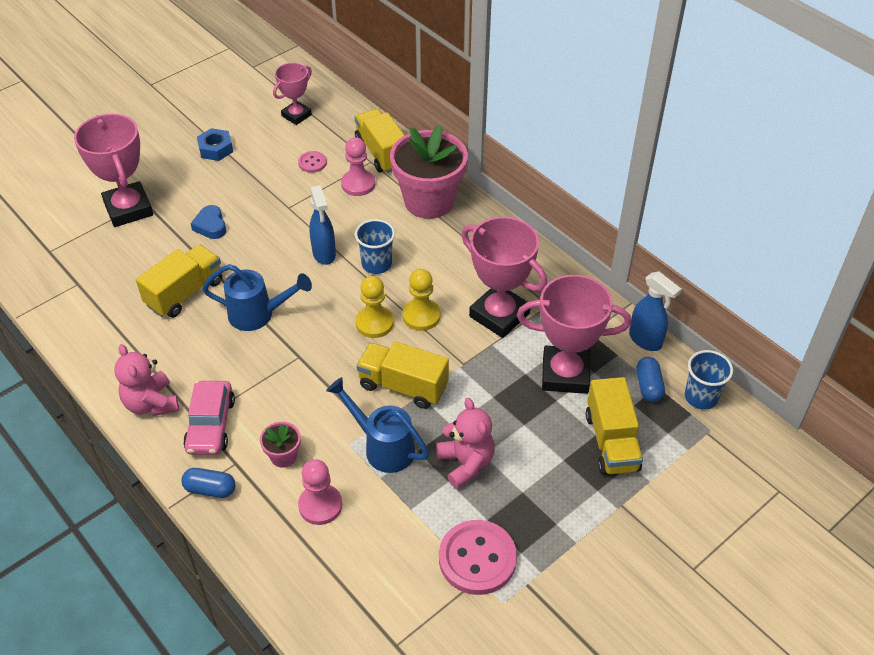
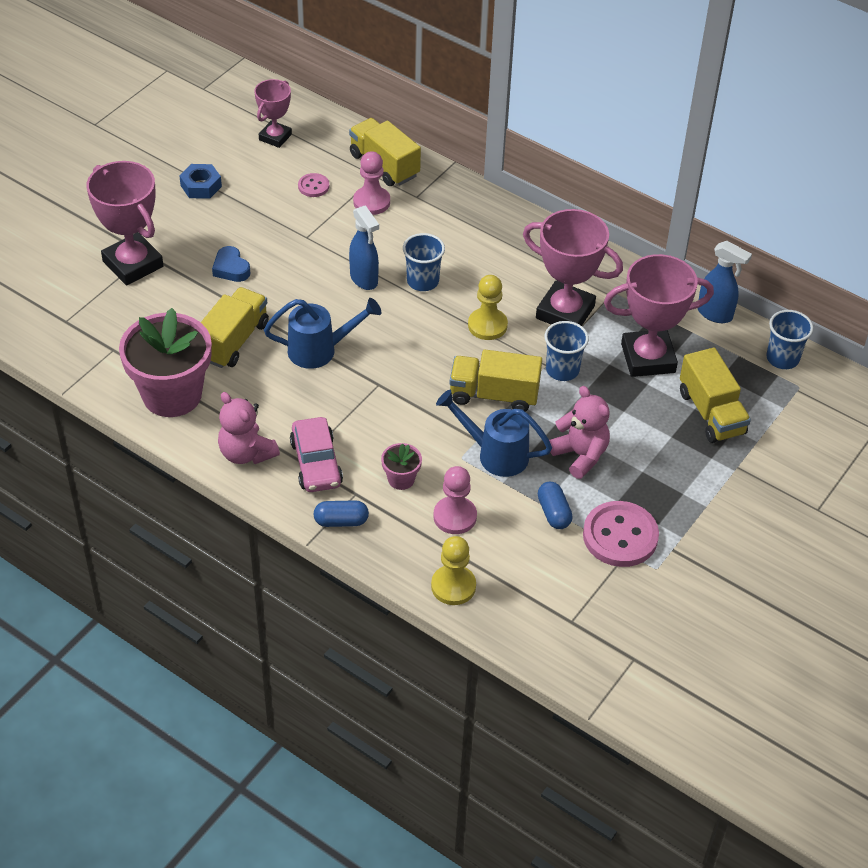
camera: 15 degrees left, 0 degrees up
yellow pawn [355,276,394,338] -> yellow pawn moved to [431,536,476,605]
pink flower pot [390,125,468,219] -> pink flower pot moved to [119,308,212,417]
blue capsule [636,357,665,402] -> blue capsule moved to [538,481,573,529]
none -> blue cup [544,321,589,381]

